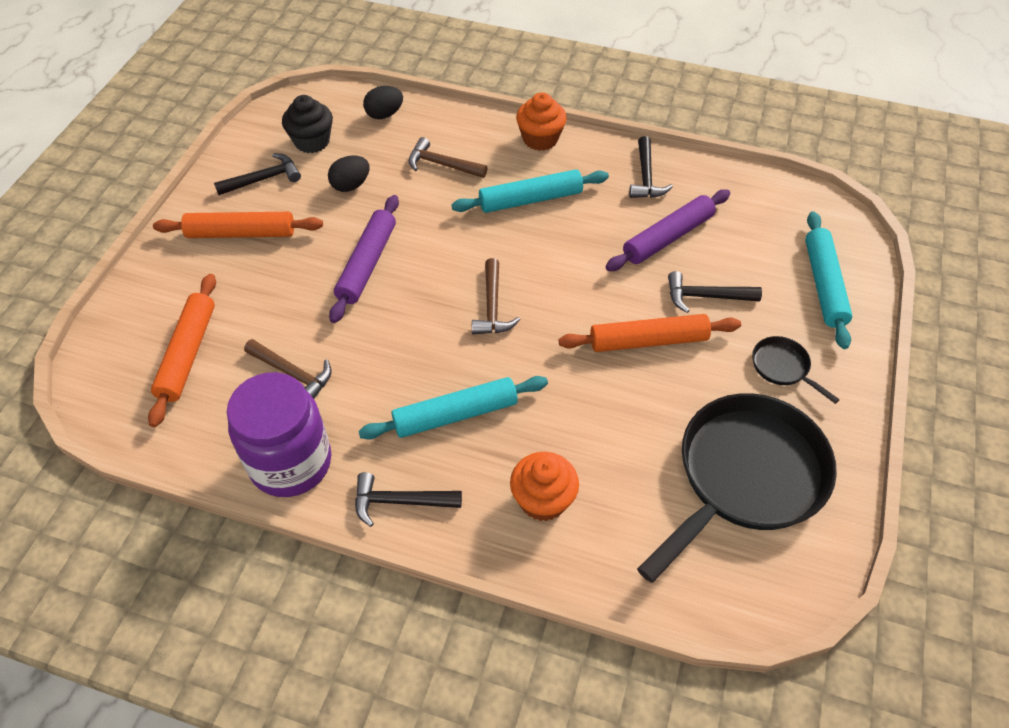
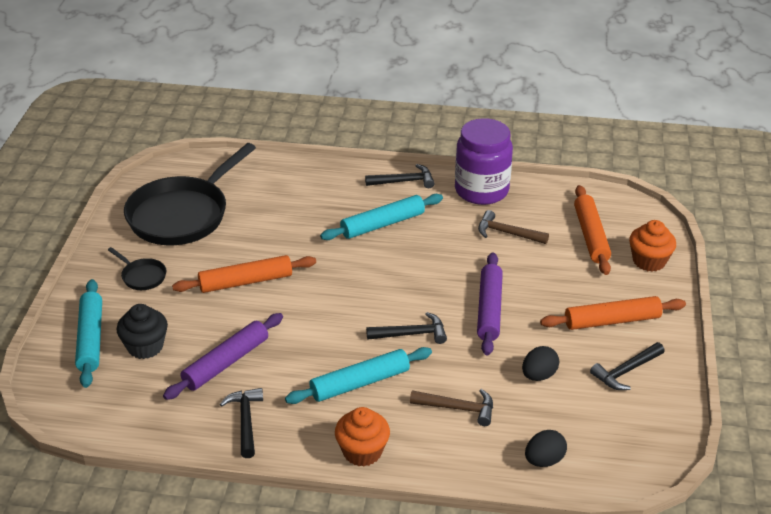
camera: 170 degrees right, 15 degrees down
black cupcake [282,95,333,153] -> black cupcake moved to [117,304,168,359]
brown hammer [472,258,520,335] -> none
orange cupcake [510,452,579,521] -> orange cupcake moved to [629,220,676,272]
black hammer [668,271,762,313] -> black hammer moved to [366,312,447,344]

